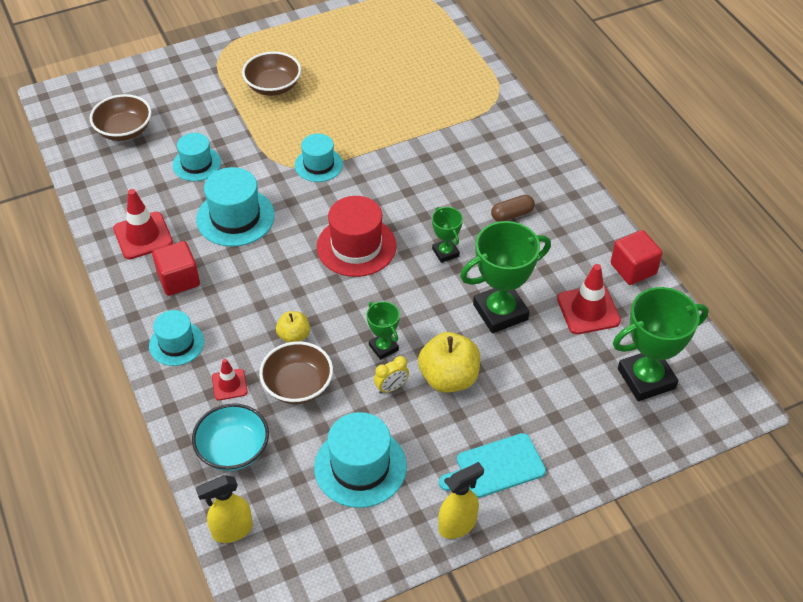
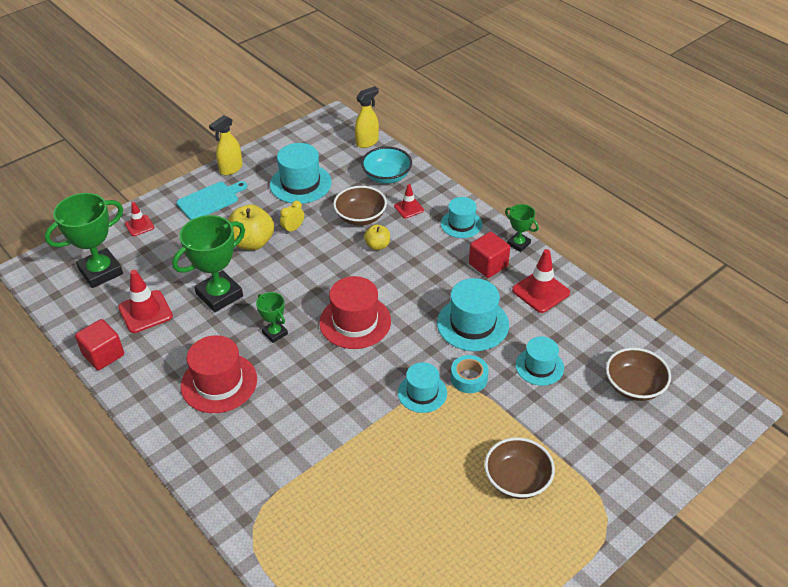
camera: 165 degrees right, 5 degrees down
green trophy [367,301,400,360] -> green trophy moved to [505,204,539,252]
brown capsule [491,195,535,222] -> red hat [181,335,257,413]
none -> red traffic cone [125,202,155,236]
none -> turquoise tape [451,355,488,393]

